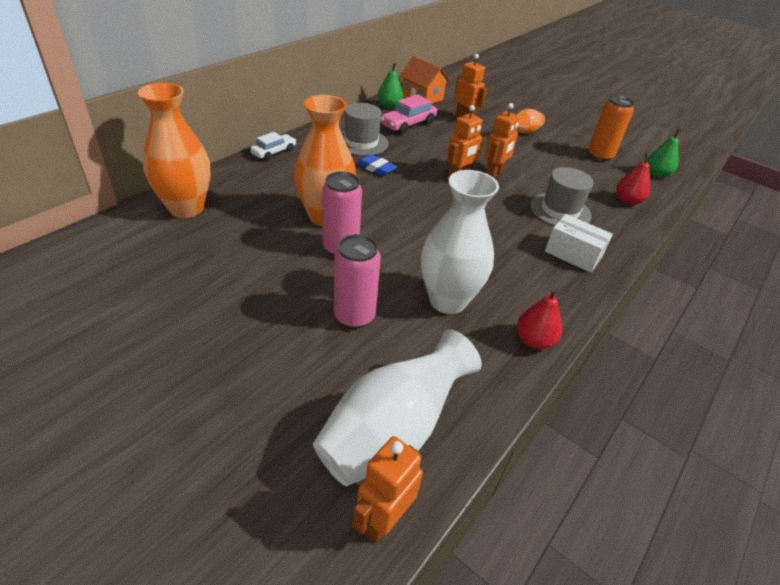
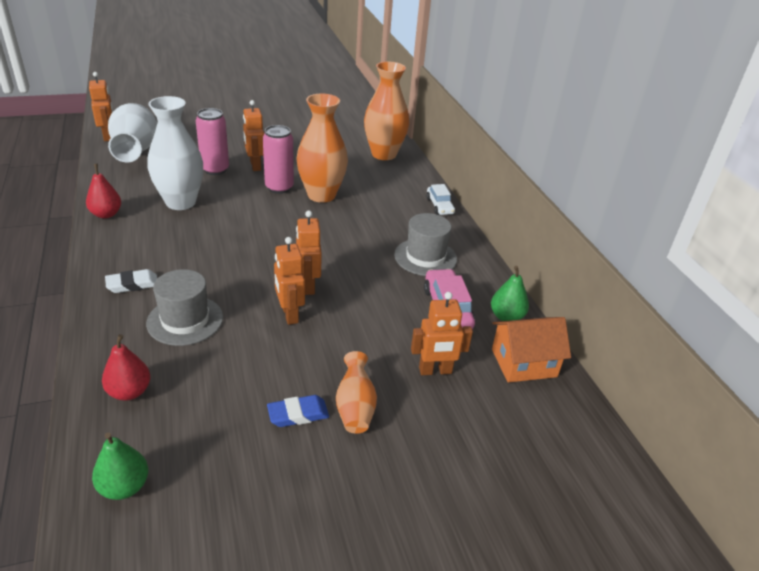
camera: 125 degrees right, 5 degrees down
blue eraser [357,154,397,176] -> blue eraser moved to [267,395,329,427]
white box [545,214,613,273] -> white eraser [105,269,157,293]
orange can [588,95,634,162] -> none
none -> orange robot [243,100,264,171]

